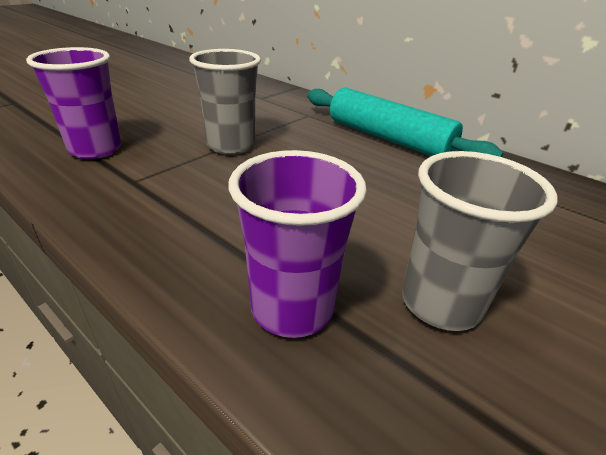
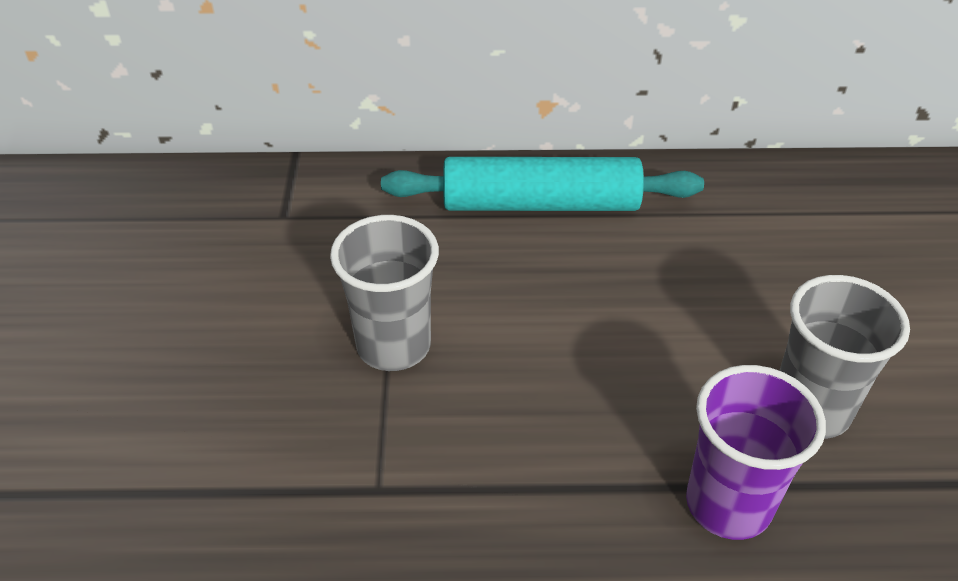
camera: 40 degrees left, 10 degrees up
purple cup [26,47,122,159] -> none

